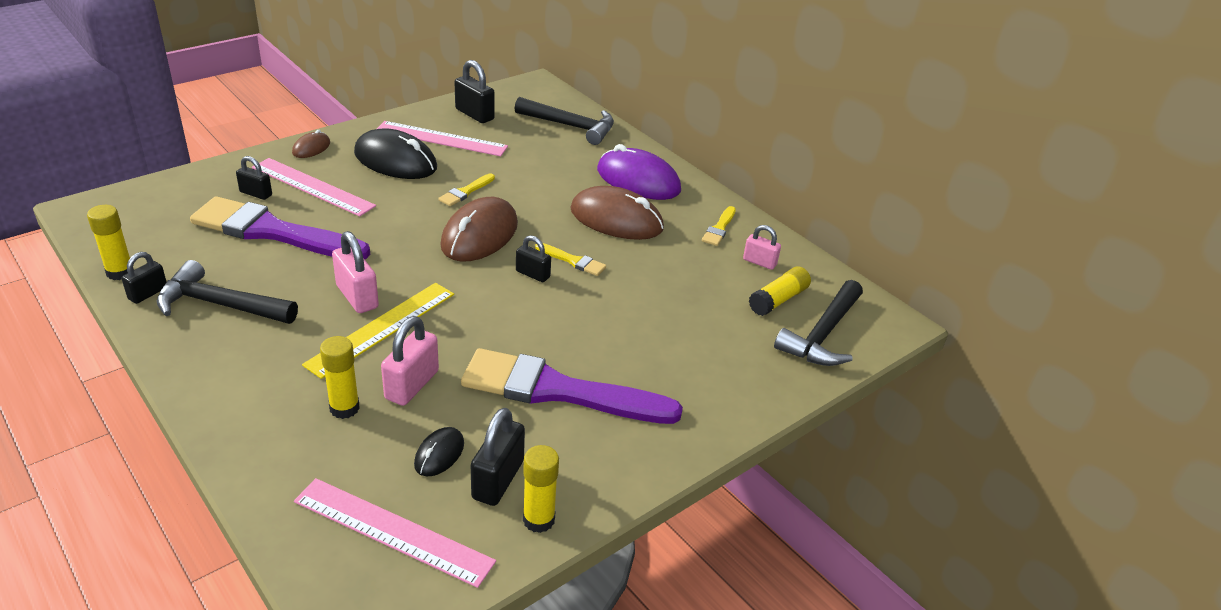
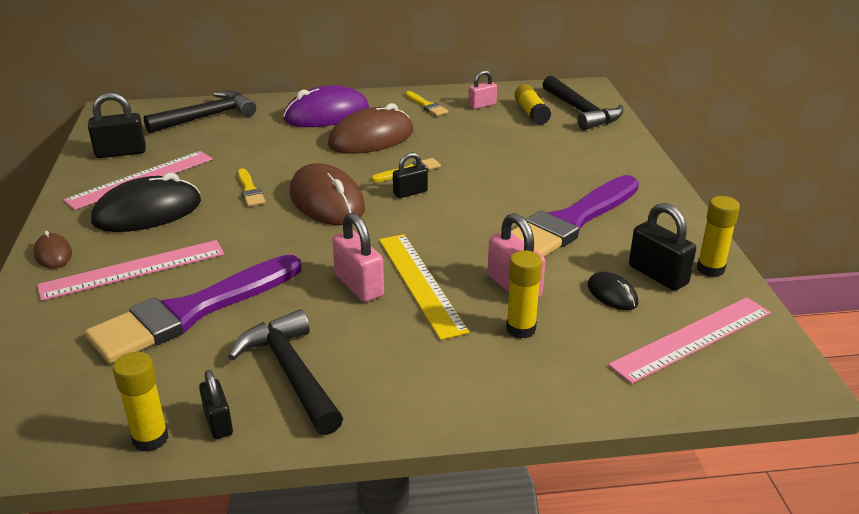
camera: 55 degrees left, 5 degrees down
black hammer [157,260,298,324] -> black hammer turned 105 degrees clockwise [228,309,343,435]
black padlock [236,156,272,200] -> none
pink padlock [332,231,379,313] -> pink padlock turned 60 degrees clockwise [332,212,384,302]

